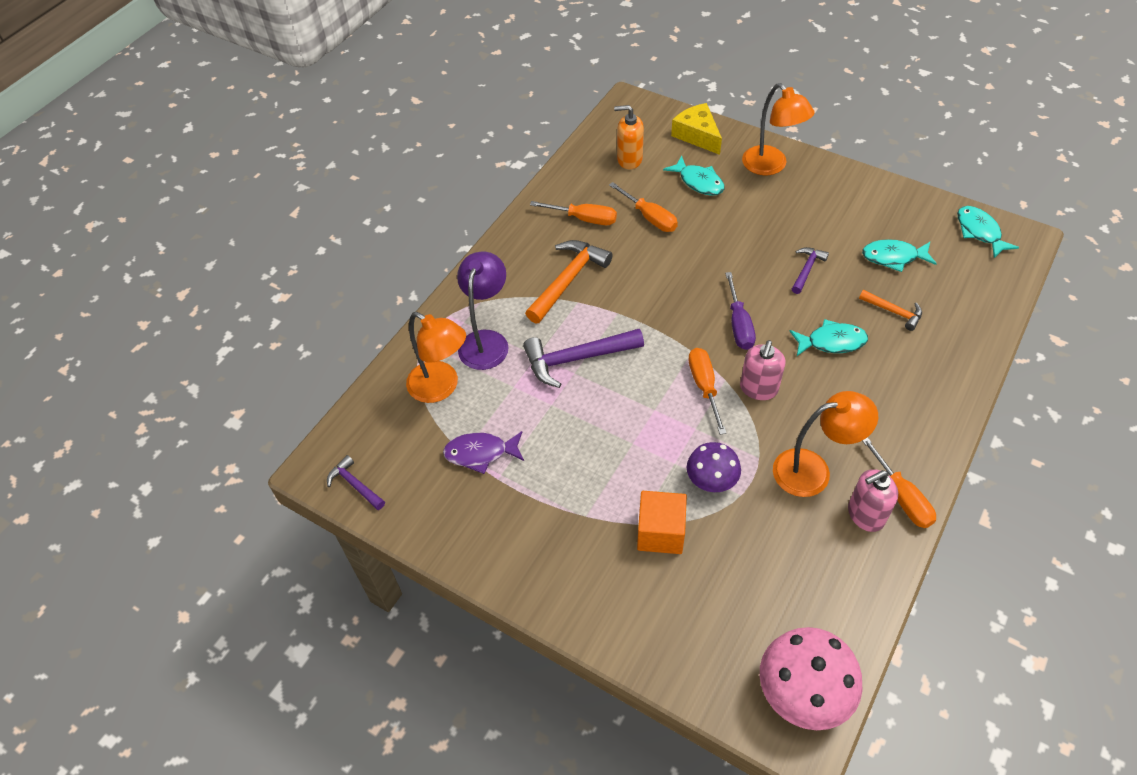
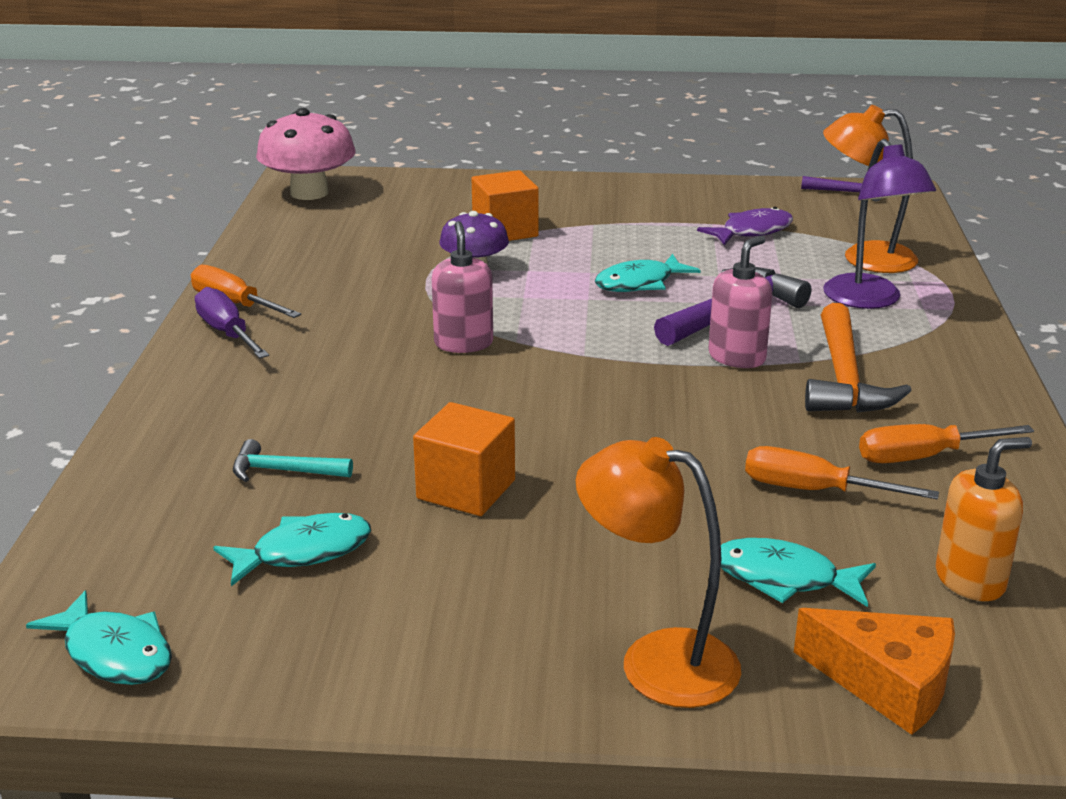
camera: 150 degrees right, 25 degrees down
yellow cheese [671,103,722,155] -> orange cheese [794,608,955,735]
orange screwdriver [688,348,726,435] -> none
purple screwdriver [725,272,756,350] -> purple screwdriver moved to [195,287,269,358]
orange lamp [773,391,878,497] -> none
turquoise fish [790,319,868,356] -> turquoise fish moved to [595,254,700,292]
purple hammer [792,247,829,294] -> orange cube [413,402,515,516]
pink soap dispenser [848,469,898,532] -> pink soap dispenser moved to [708,236,772,368]
orange hammer [859,290,922,331] -> turquoise hammer [233,439,353,482]

